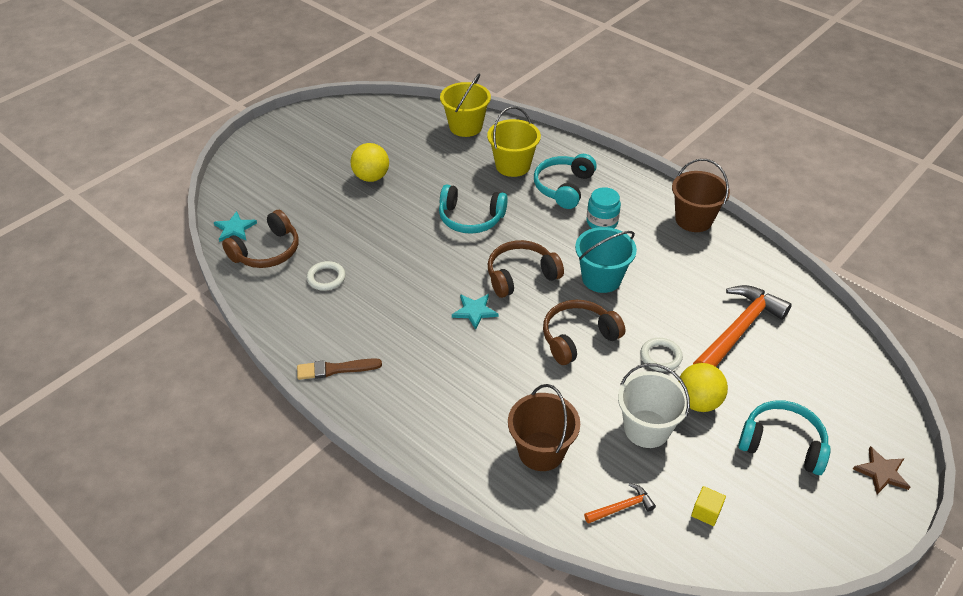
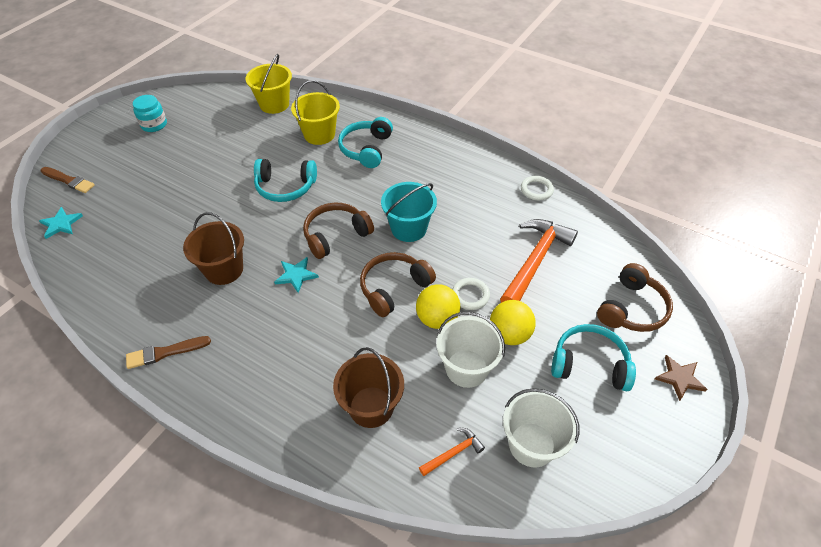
camera: 10 degrees left, 5 degrees up
brown headphones [222,210,298,268] -> brown headphones moved to [597,263,673,332]
white ring [307,261,345,291] -> white ring moved to [521,176,554,200]
yellow ball [351,143,389,182] -> yellow ball moved to [416,284,460,329]
turquoise jar [586,187,621,229] -> turquoise jar moved to [133,95,167,132]
brown bucket [672,159,730,232] -> brown bucket moved to [183,212,244,285]
yellow cube [691,486,726,526] -> white bucket [503,388,580,467]
none -> brown brush [41,167,95,193]

